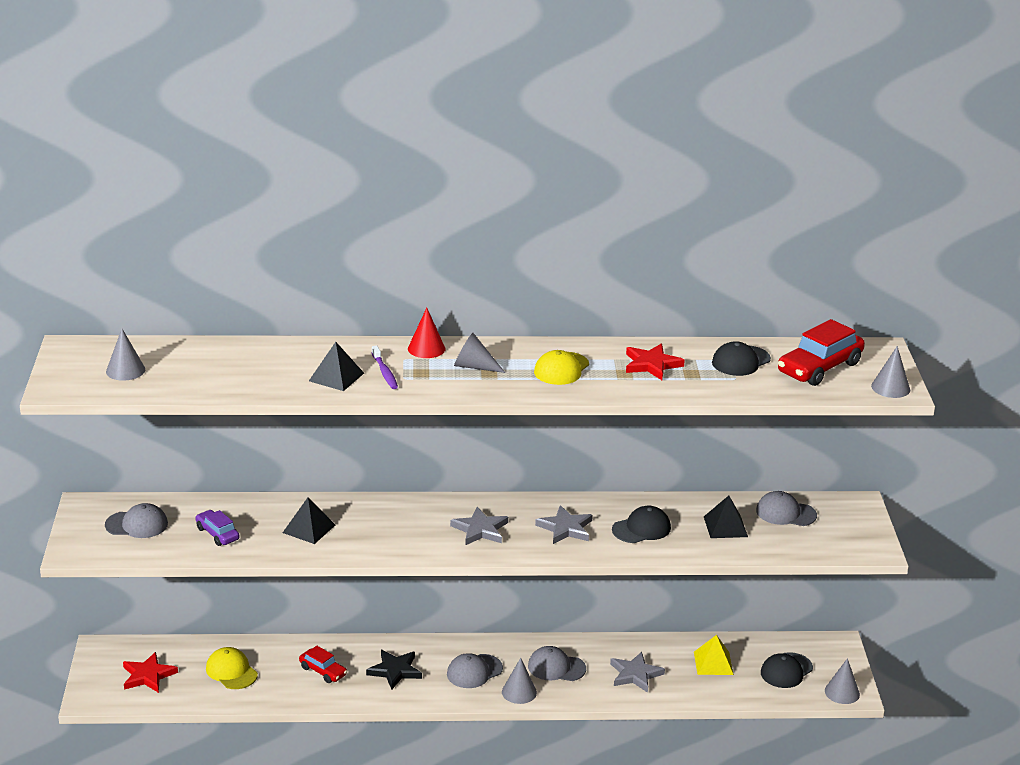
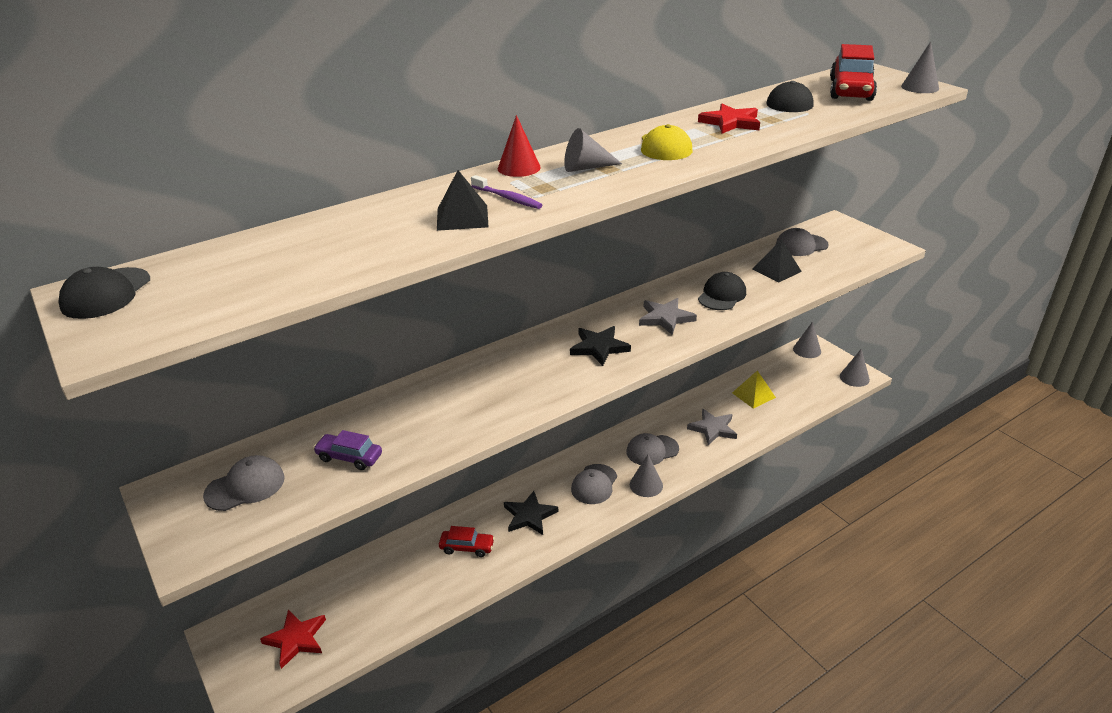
camera: 30 degrees left, 5 degrees up
grey cone [106,329,145,381] -> grey cone moved to [793,322,821,358]
yellow cap [206,647,258,689] -> none
black pyramid [283,497,335,544] -> none
grey star [450,507,508,545] -> black star [570,326,631,366]
black cap [761,652,813,688] -> black cap moved to [58,267,150,319]

